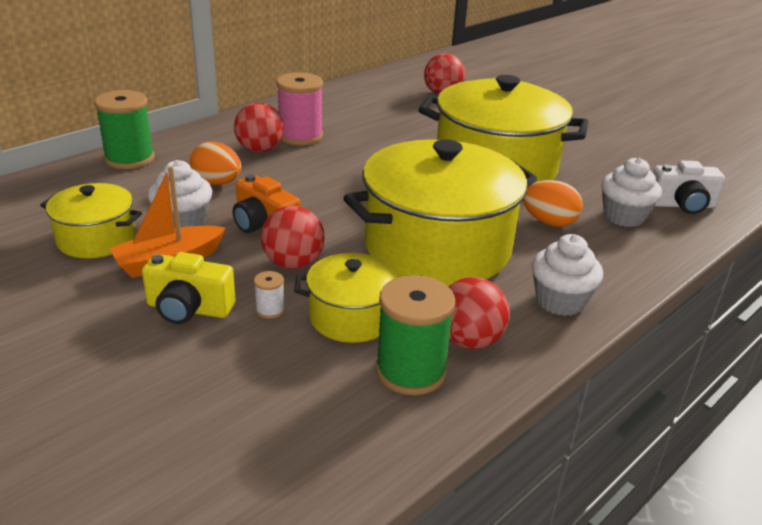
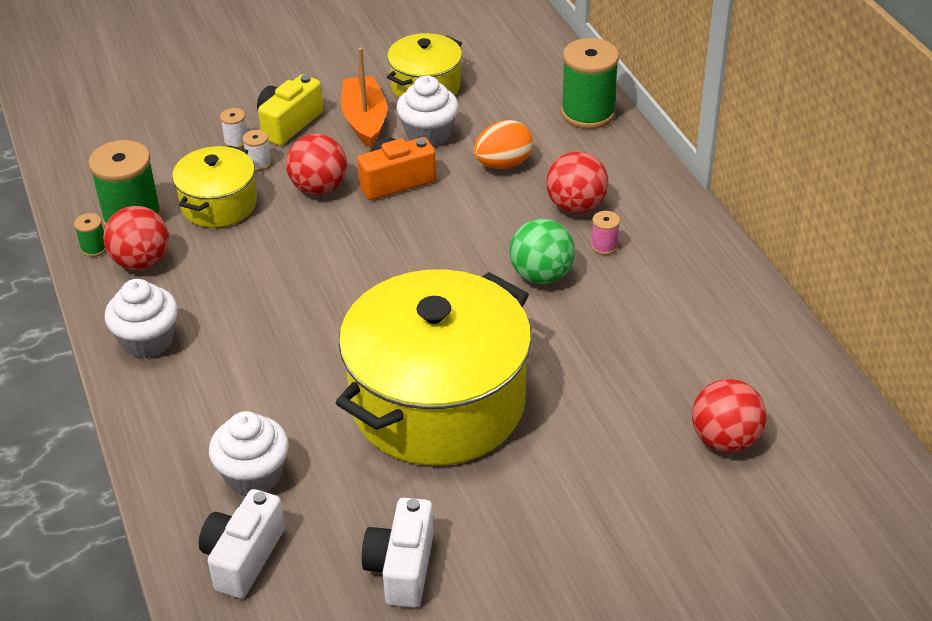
camera: 115 degrees right, 10 degrees up
pink spool [276,72,323,145] -> pink spool [591,211,620,255], size x0.45
yellow pot [343,139,537,287] -> none
orange egg [523,180,583,227] -> none
none -> green spool [74,213,106,257]
none -> white spool [220,108,247,148]
none -> white camera [362,498,434,608]
none -> green ball [509,219,575,284]

